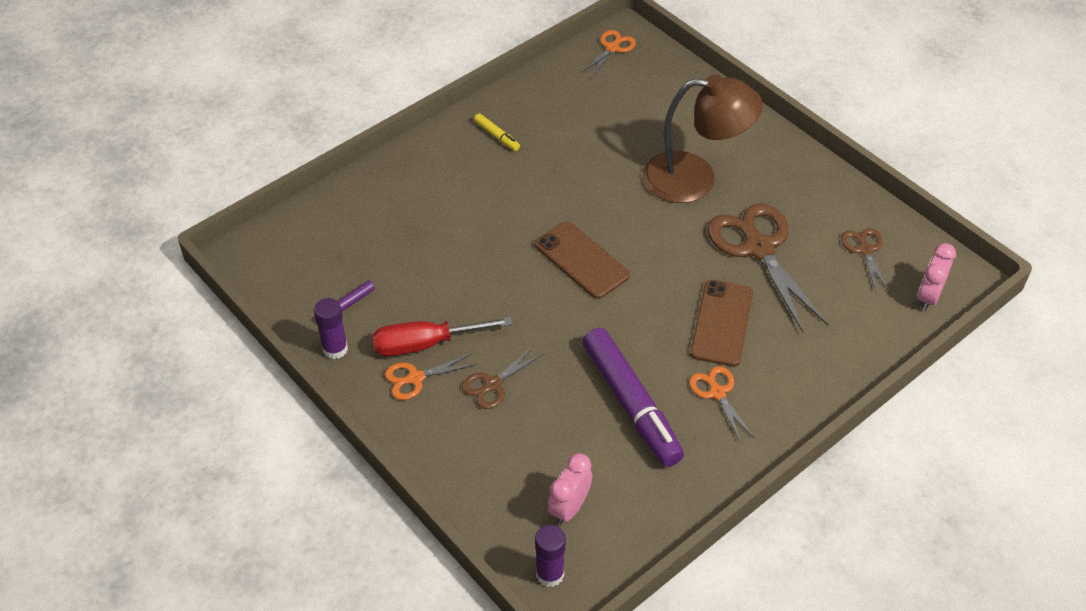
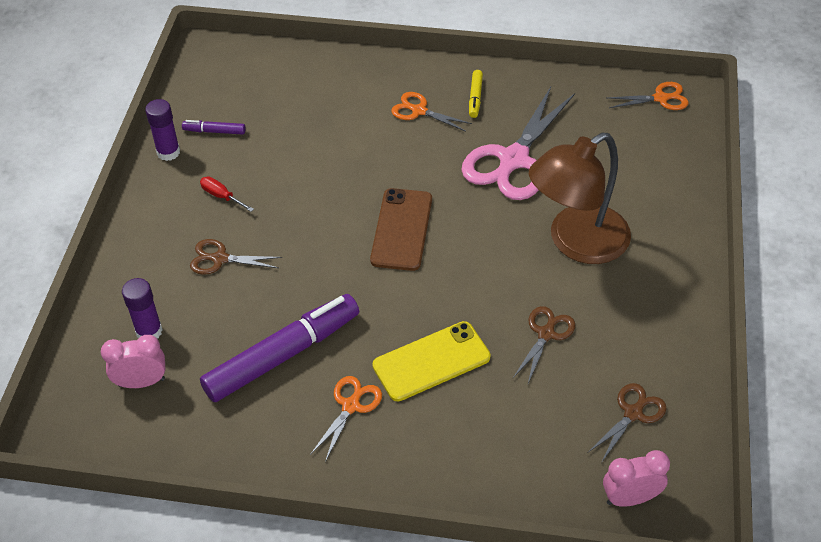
camera: 50 degrees right, 0 degrees up
red screwdriver [373,317,513,356] -> red screwdriver [200,177,254,212], size x0.50
orange scissors [385,354,477,400] -> orange scissors moved to [391,92,472,132]
purple glue stick [535,525,566,587] -> purple glue stick moved to [122,278,163,339]
purple marker [583,328,684,467] -> purple marker turned 150 degrees counterclockwise [200,294,359,402]
brown lamp [642,74,763,203] -> brown lamp turned 90 degrees clockwise [529,133,631,264]
brown phone [690,280,753,366] -> yellow phone [372,321,491,402]
brown scissors [707,204,828,332] -> brown scissors [513,306,575,383], size x0.51
none -> pink scissors [461,87,575,200]

